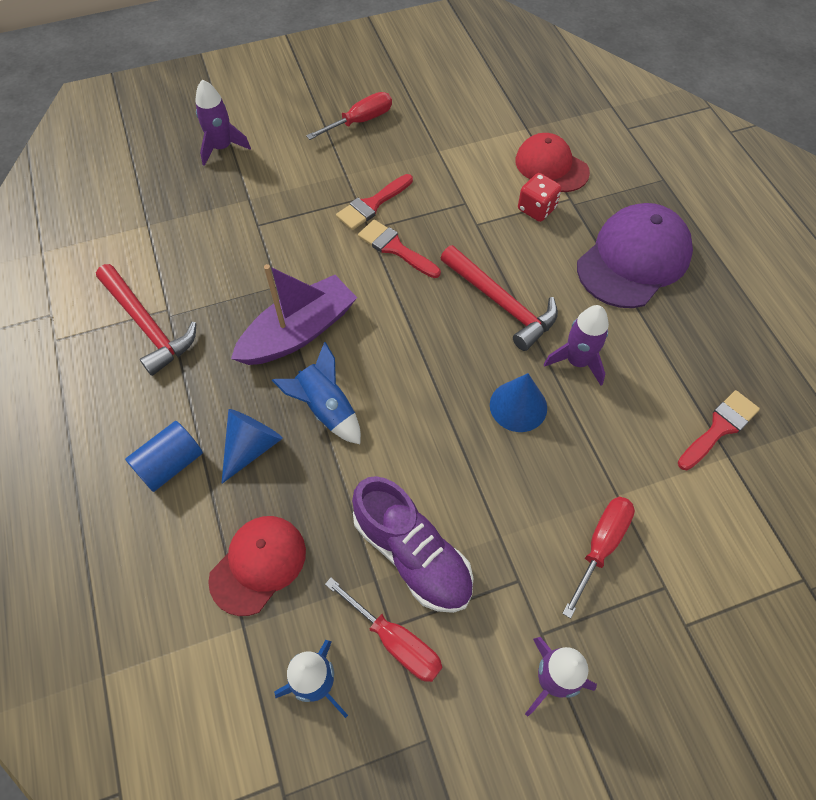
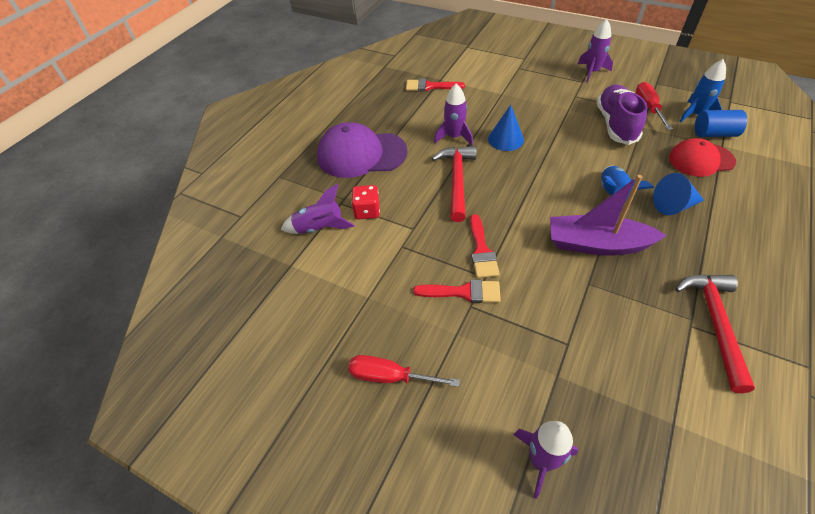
camera: 130 degrees left, 10 degrees down
blue cylinder [125,421,203,492] -> blue cylinder moved to [695,110,747,137]
red cap [515,133,590,192] -> purple rocket [281,184,355,234]
red screwdriver [562,497,635,619] -> none

